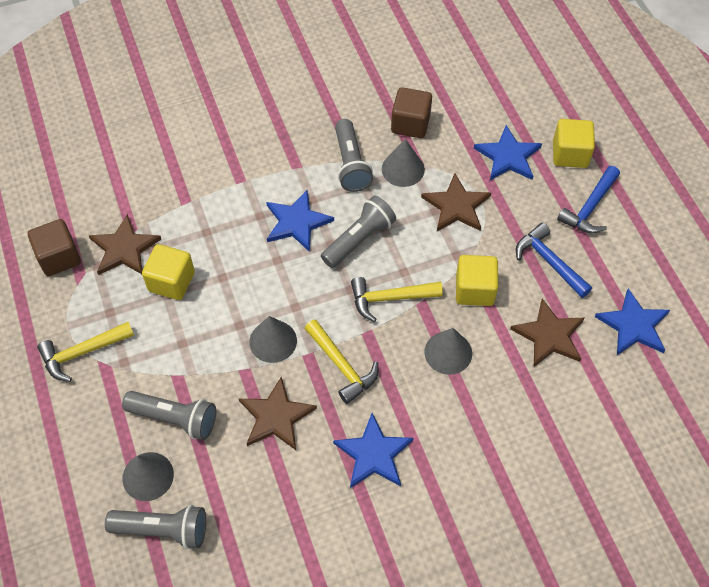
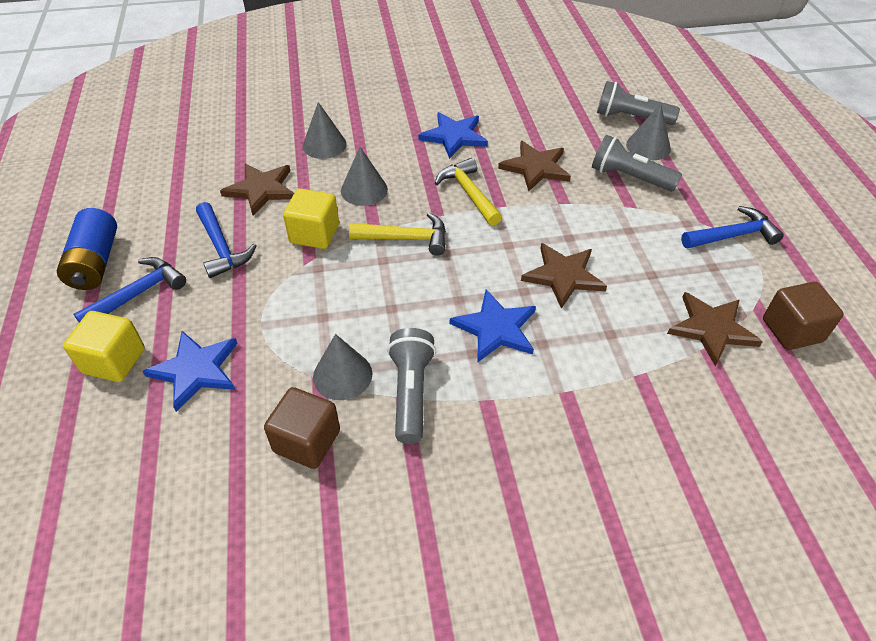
camera: 170 degrees left, 10 degrees down
yellow hammer [37,322,134,382] -> blue hammer [681,206,784,248]
yellow cube [142,244,195,300] -> none
grey cone [249,316,297,363] -> grey cone moved to [303,102,347,159]
grey flashlight [321,195,396,268] -> none
brown star [421,173,491,231] -> brown star moved to [521,243,607,309]
blue star [595,288,670,355] -> none
none -> blue battery [57,208,117,290]

